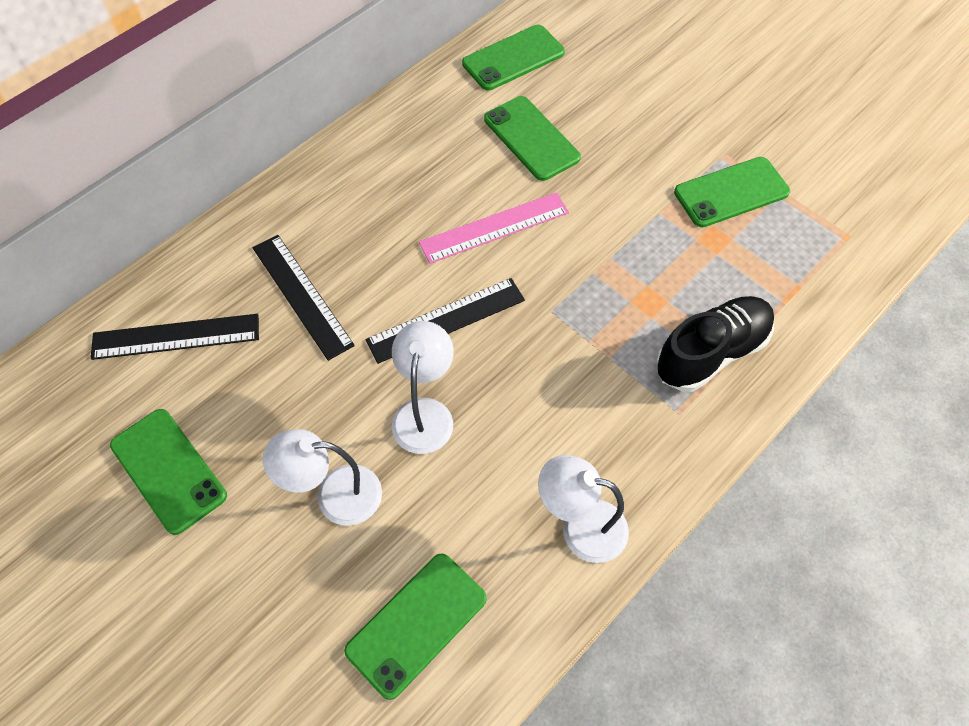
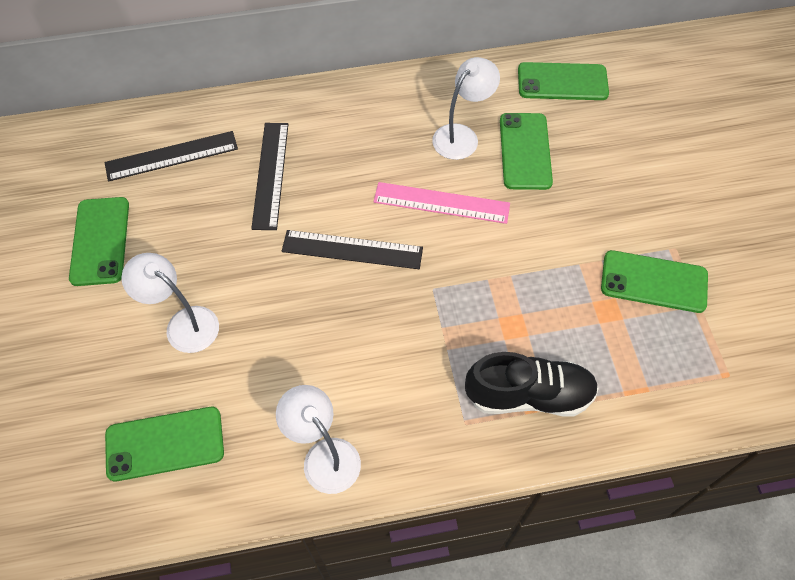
camera: 35 degrees right, 0 degrees up
black ruler [91,314,259,360] -> black ruler turned 45 degrees counterclockwise [105,131,238,181]
white lamp [392,321,454,454] -> white lamp moved to [432,57,500,160]

